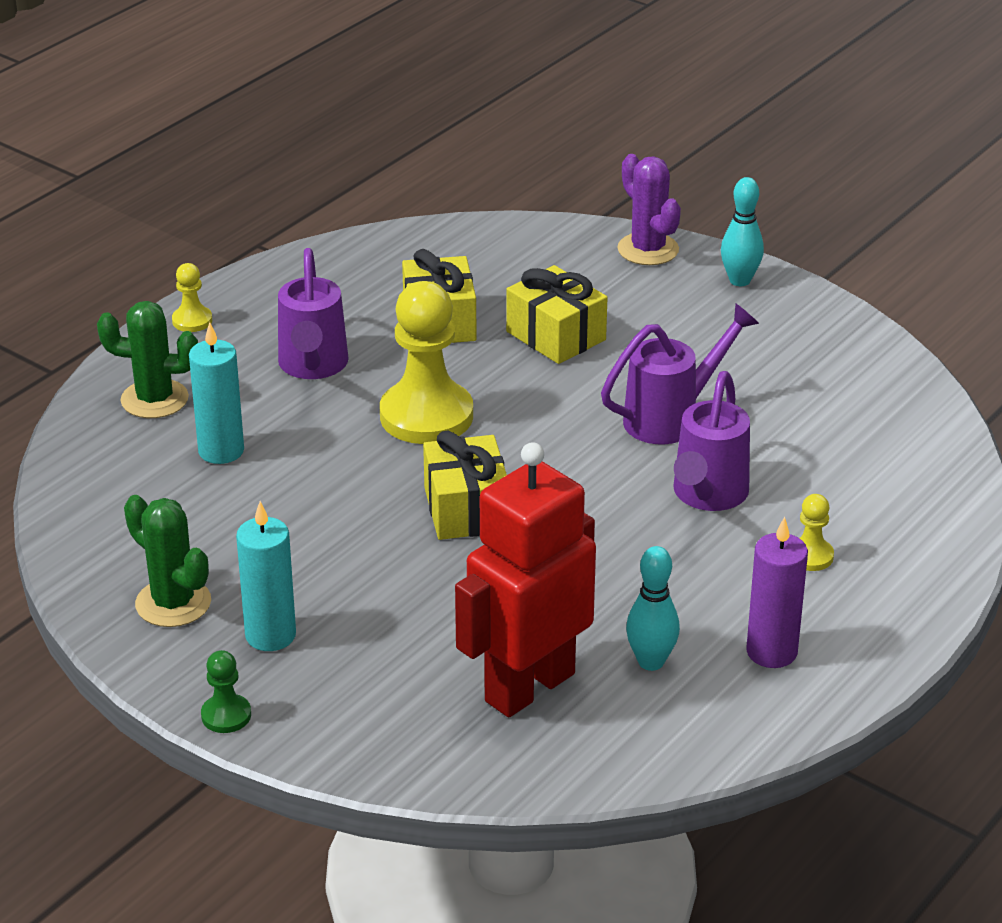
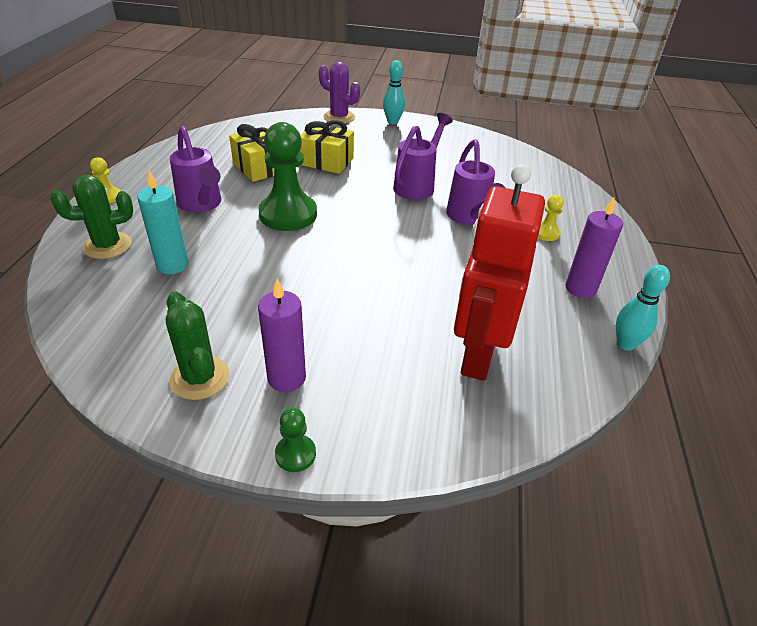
camera: 30 degrees left, 5 degrees up
green cactus [124,495,211,627] -> green cactus turned 45 degrees clockwise [166,291,230,400]
turquoise candle [236,501,296,651] -> purple candle [258,278,306,392]
yellow pawn [380,281,473,444] -> green pawn [259,122,317,231]
yellow gift [423,430,507,540] -> none
turquoise bowling pin [626,546,680,671] -> turquoise bowling pin moved to [616,265,670,351]

